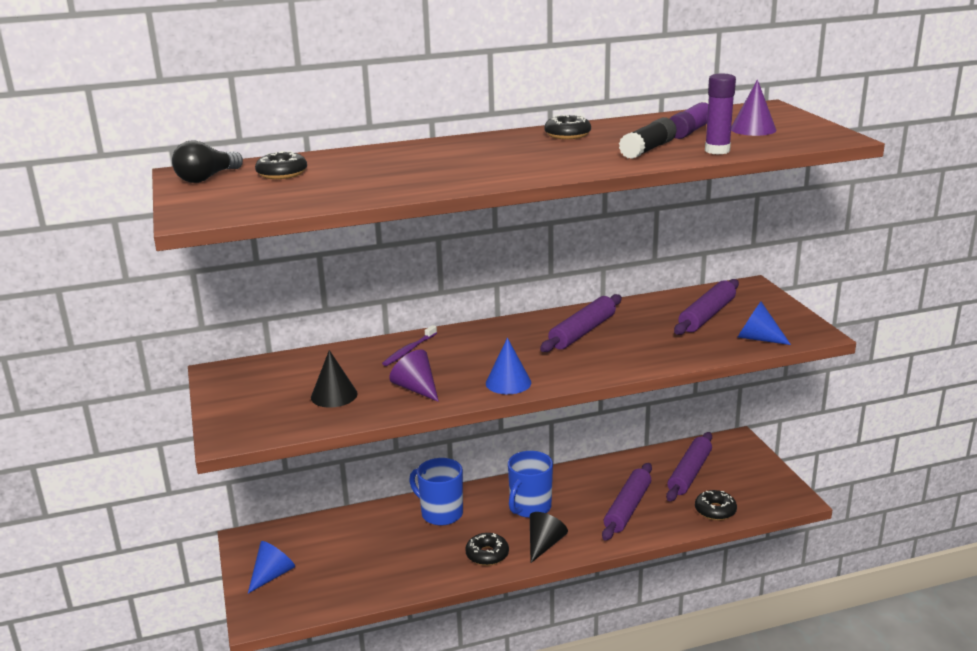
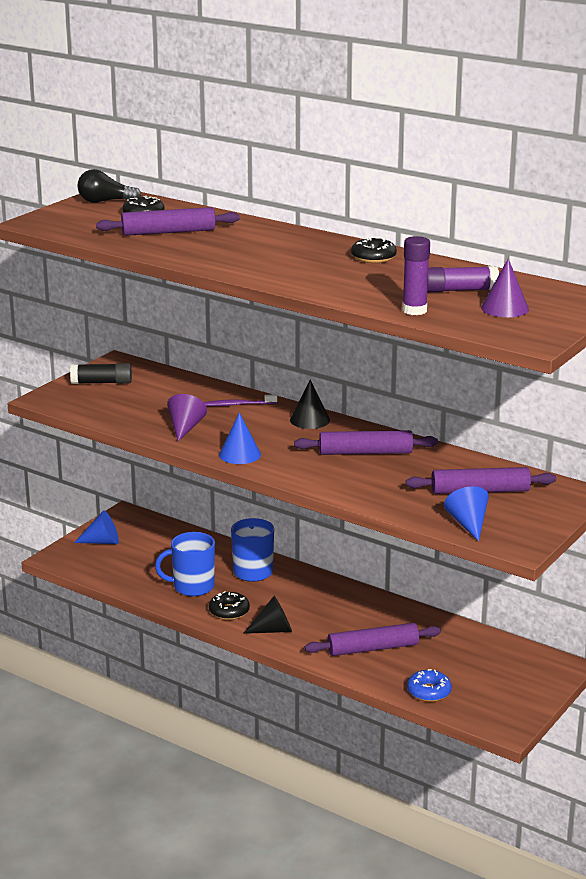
camera: 50 degrees right, 0 degrees up
black cone [311,350,358,408] -> black cone moved to [290,380,330,429]
blue mug [508,451,553,518] -> blue mug moved to [155,532,215,596]
black glue stick [619,117,676,159] -> black glue stick moved to [70,363,132,384]
purple rolling pin [666,432,712,501] -> purple rolling pin moved to [96,207,240,236]
black donut [695,490,737,520] -> blue donut [407,669,452,702]

